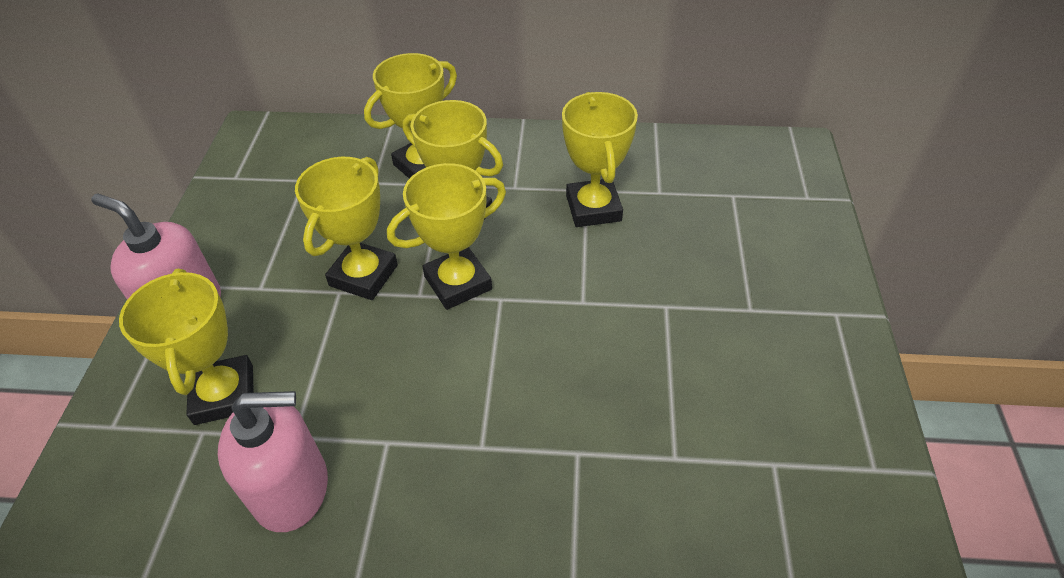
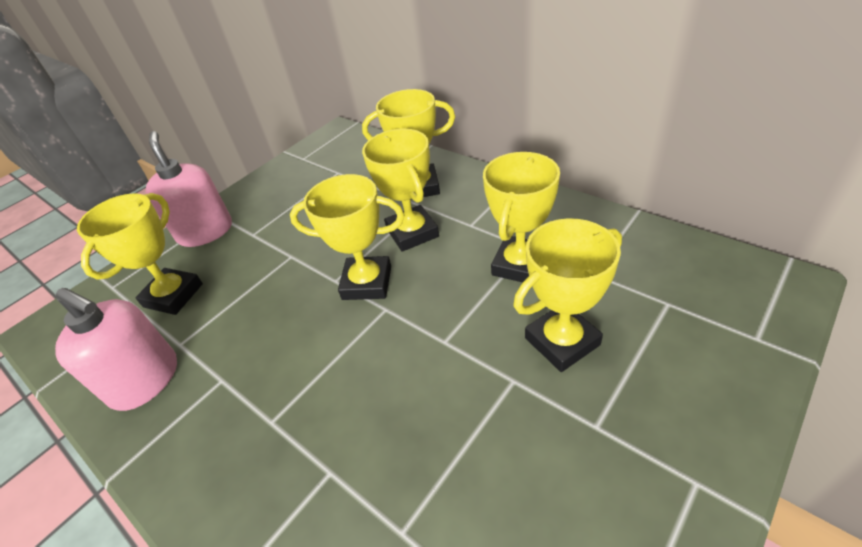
camera: 40 degrees right, 5 degrees down
yellow trophy [295,157,398,300] -> yellow trophy moved to [513,218,622,372]

